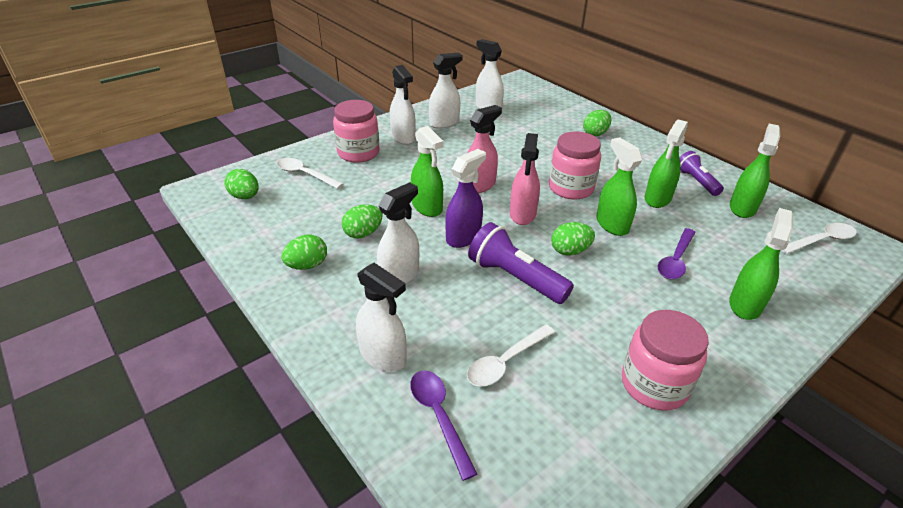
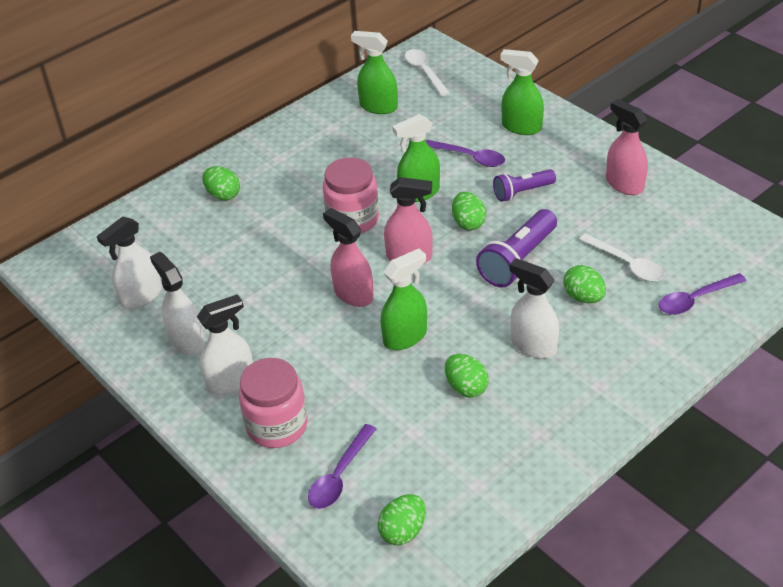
camera: 90 degrees left, 5 degrees up
white spoon [277,158,343,189] -> purple spoon [308,424,376,509]
green egg [281,234,327,270] -> green egg moved to [563,265,606,303]
white spray bottle [356,263,407,372] -> none
purple spray bottle [445,149,486,248] -> none
pink jar [622,310,709,411] -> pink spray bottle [606,99,648,195]
green spray bottle [645,119,688,208] -> none
purple flashlight [679,151,724,196] -> purple flashlight moved to [493,169,556,202]

